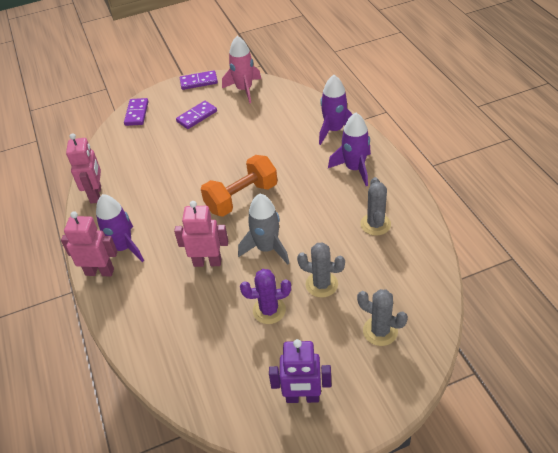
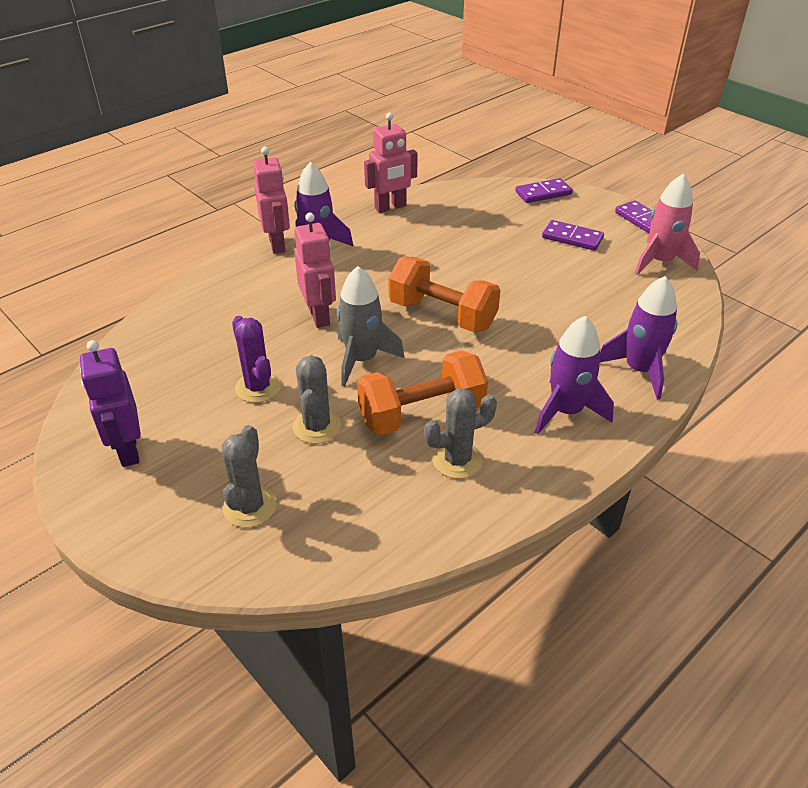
camera: 65 degrees right, 5 degrees down
none -> orange dumbbell [357,350,488,435]

